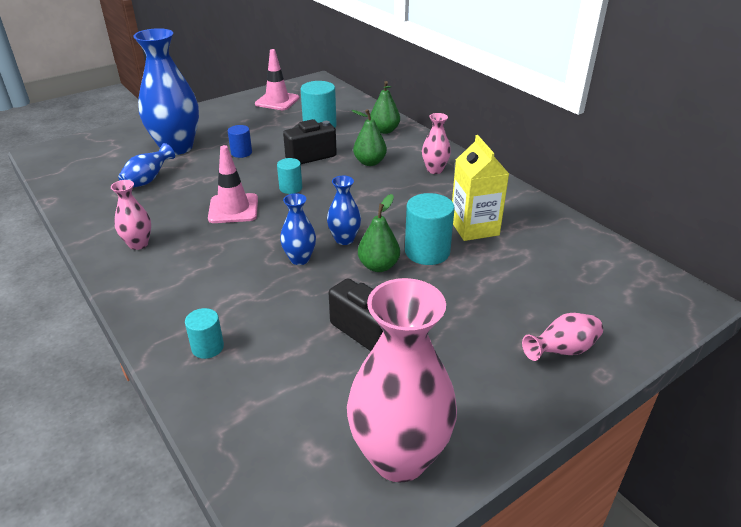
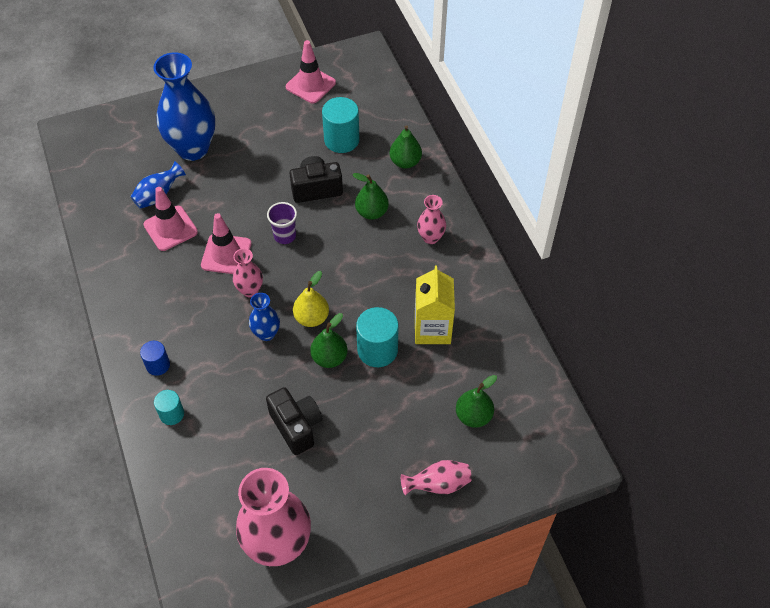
camera: 15 degrees right, 20 degrees up
pink vase [111,180,151,250] -> pink vase moved to [233,248,263,297]
blue cylinder [228,125,252,158] -> blue cylinder moved to [140,341,170,376]
turquoise cylinder [277,158,302,194] -> purple cup [267,202,297,244]
blue vase [327,176,361,245] -> yellow pear [293,271,329,327]
none -> pink traffic cone [143,187,198,251]
none -> green pear [456,375,497,428]

